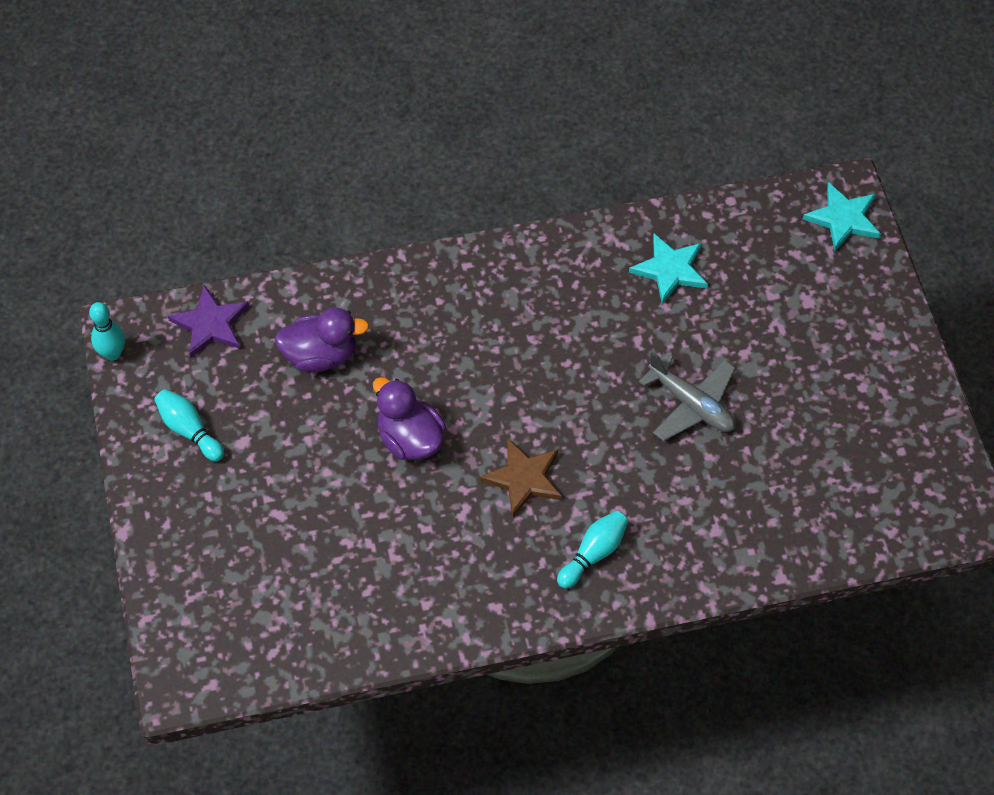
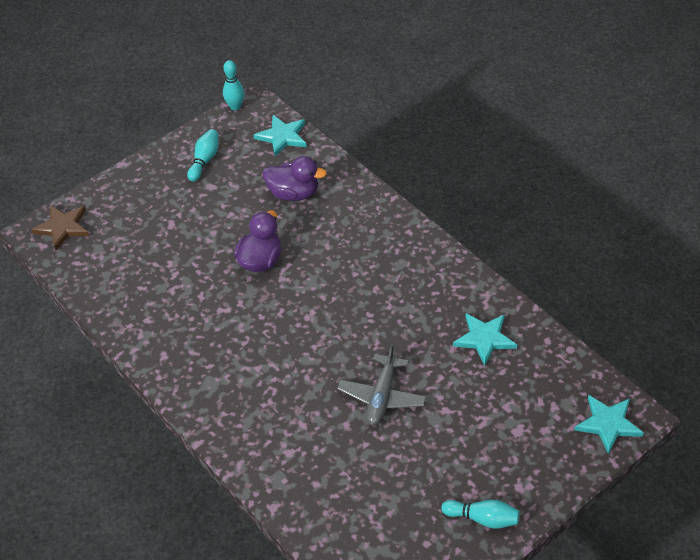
camera: 65 degrees right, 10 degrees down
purple star [168,285,249,358] -> turquoise star [254,115,307,157]
purple duck [275,307,369,372] -> purple duck turned 45 degrees counterclockwise [263,156,327,201]
brown star [480,438,562,517] -> brown star moved to [31,205,89,250]
turquoise bowling pin [557,510,629,588] -> turquoise bowling pin moved to [441,500,520,529]

